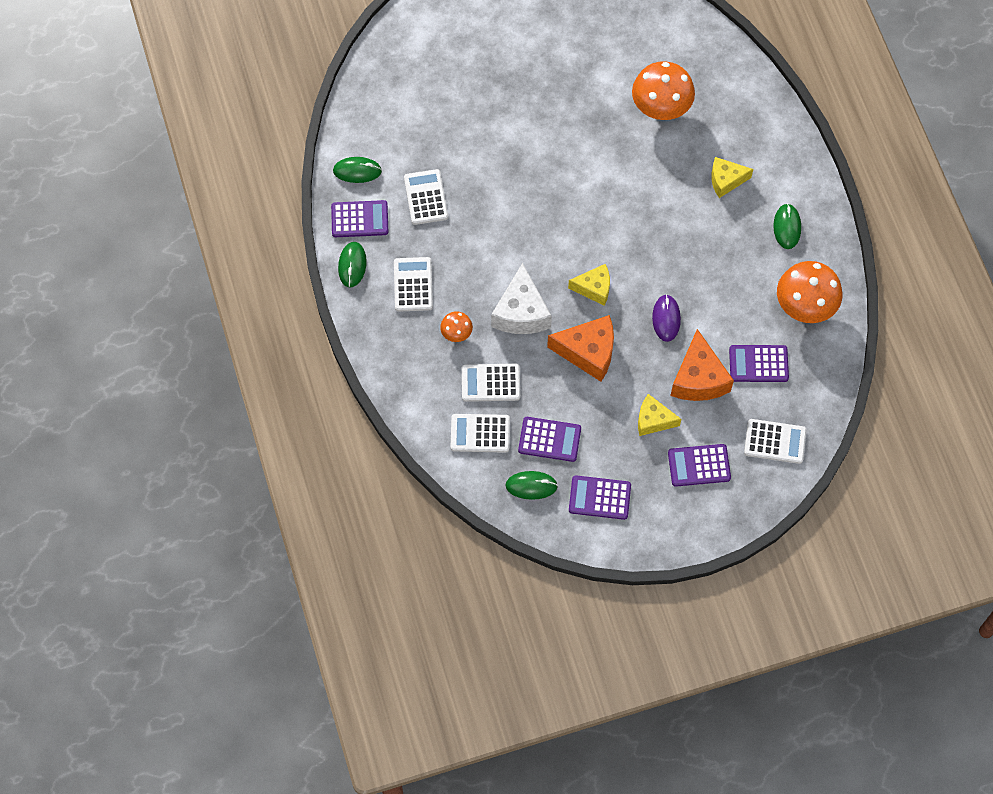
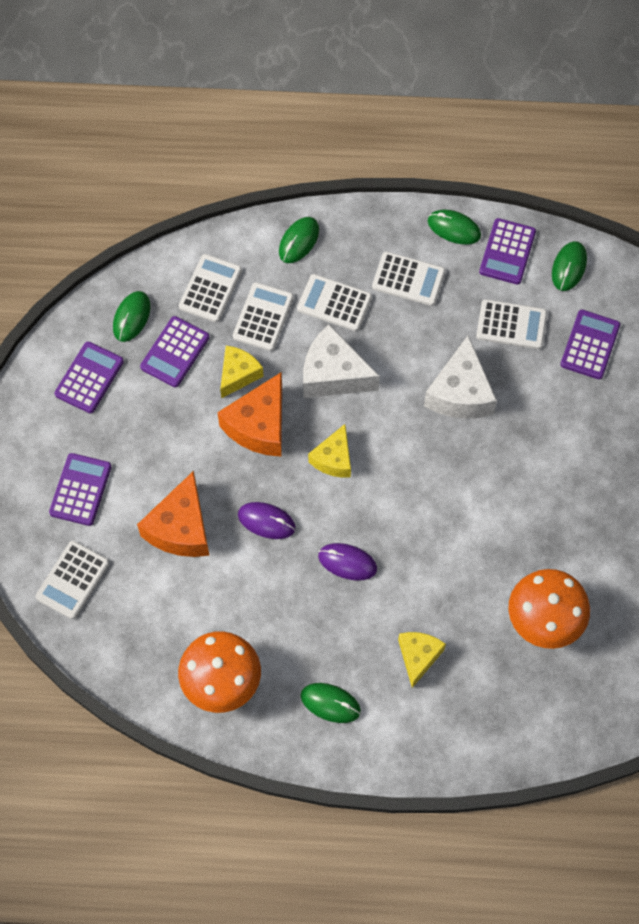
camera: 110 degrees right, 0 degrees up
orange mushroom [440,311,473,342] -> white calculator [297,274,372,331]
yellow cheese [638,394,681,436] -> yellow cheese moved to [220,346,264,399]
orange cheese [670,329,734,401] -> orange cheese turned 90 degrees counterclockwise [137,471,209,557]
purple calculator [729,345,789,382] -> purple calculator moved to [560,310,620,379]
none -> green mouse [279,217,319,263]
none -> purple mouse [318,543,377,581]
none -> white cheese [424,335,497,419]

